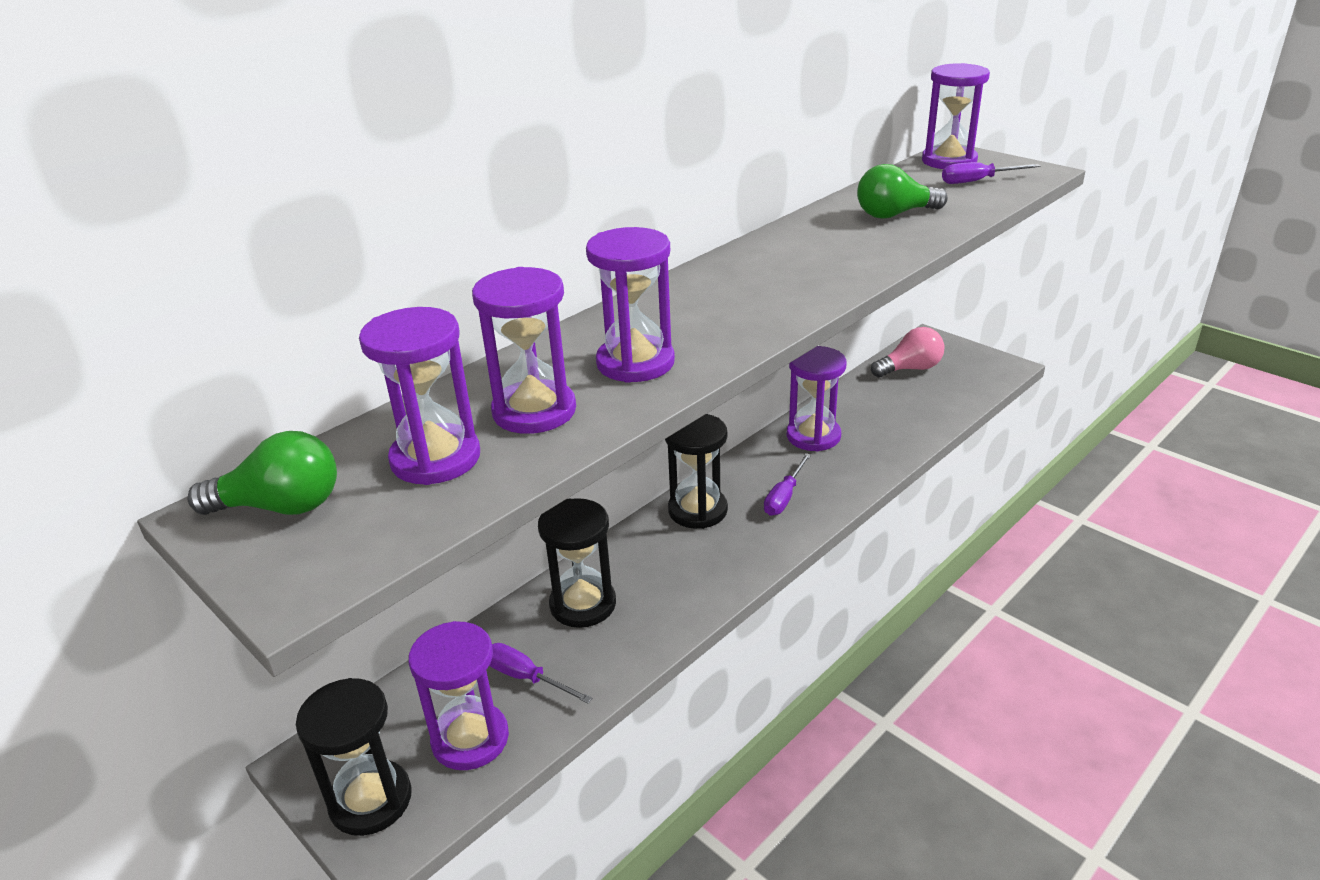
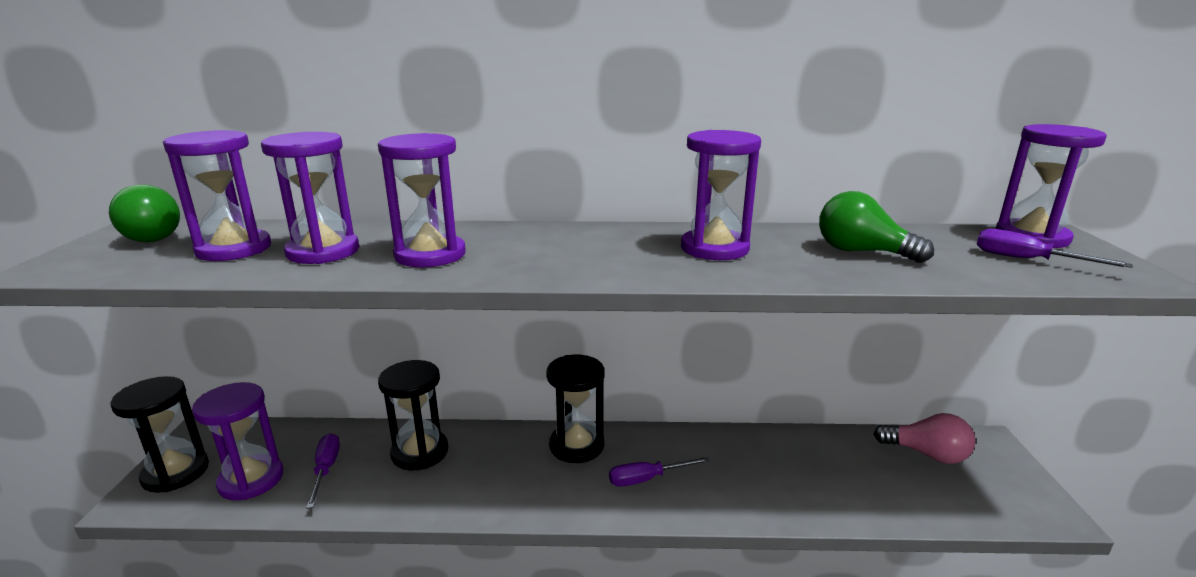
camera: 45 degrees right, 10 degrees down
purple hourglass [787,346,847,451] -> purple hourglass moved to [681,130,761,260]

